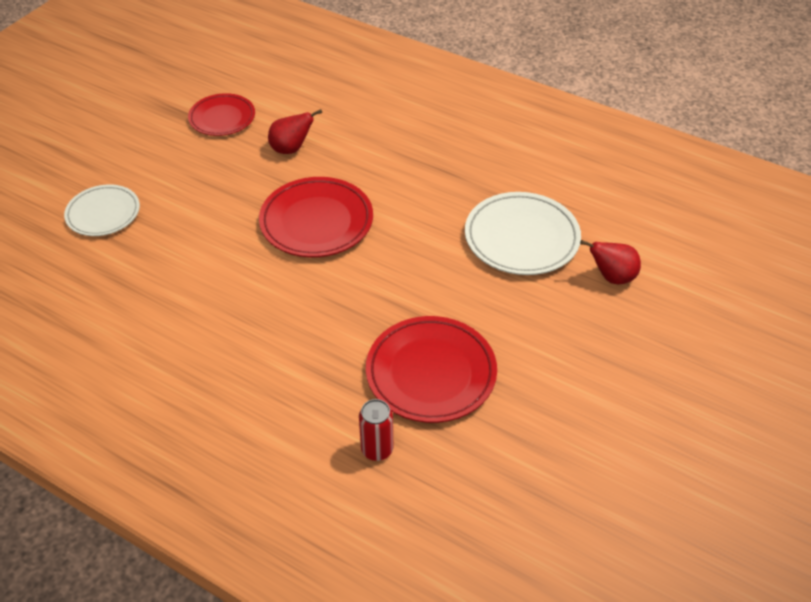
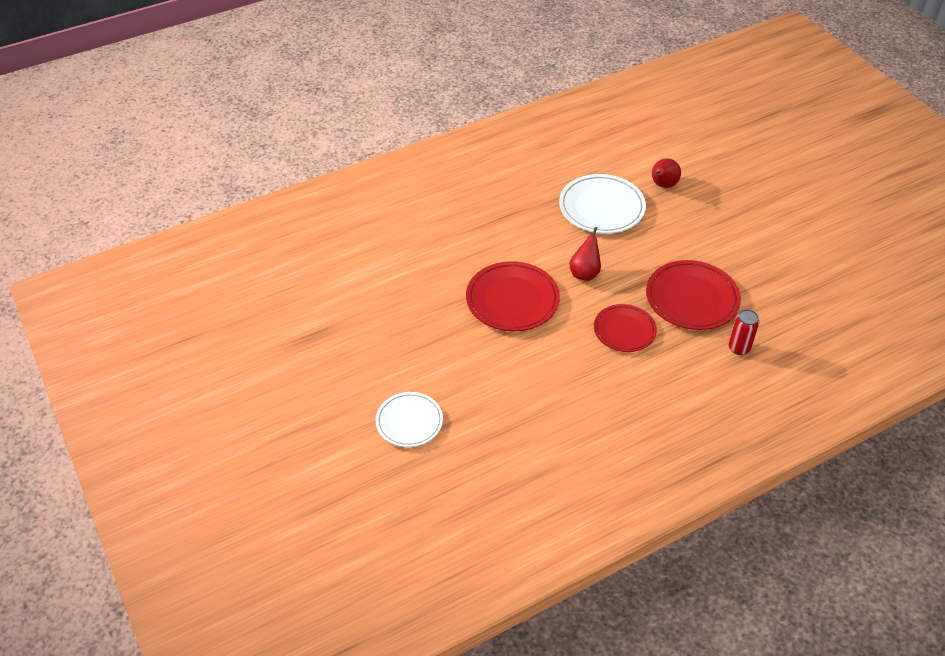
camera: 60 degrees left, 0 degrees up
red plate [188,93,255,136] -> red plate moved to [594,304,657,352]
red pear [268,109,322,154] -> red pear moved to [569,227,601,281]

